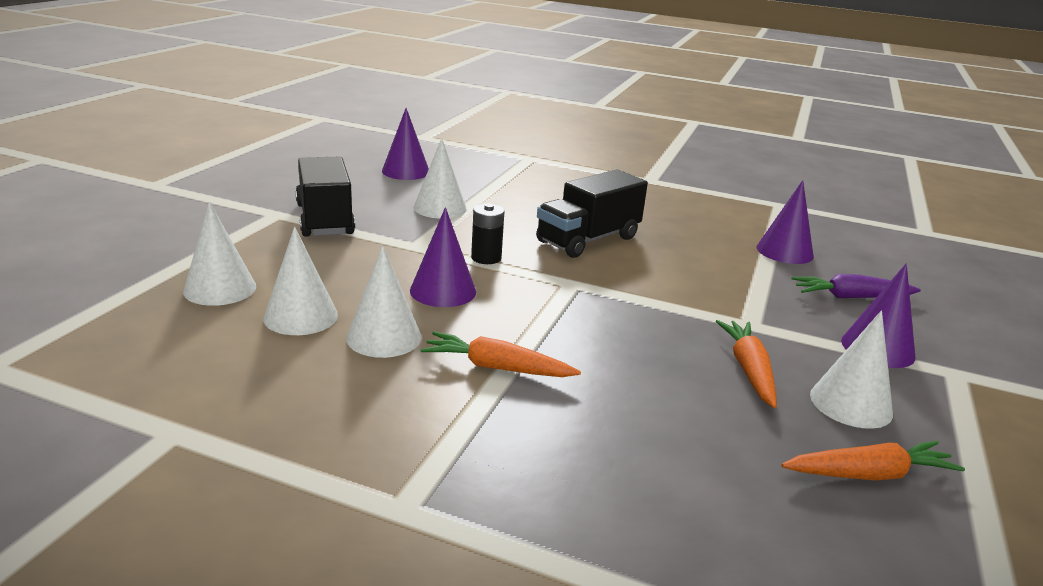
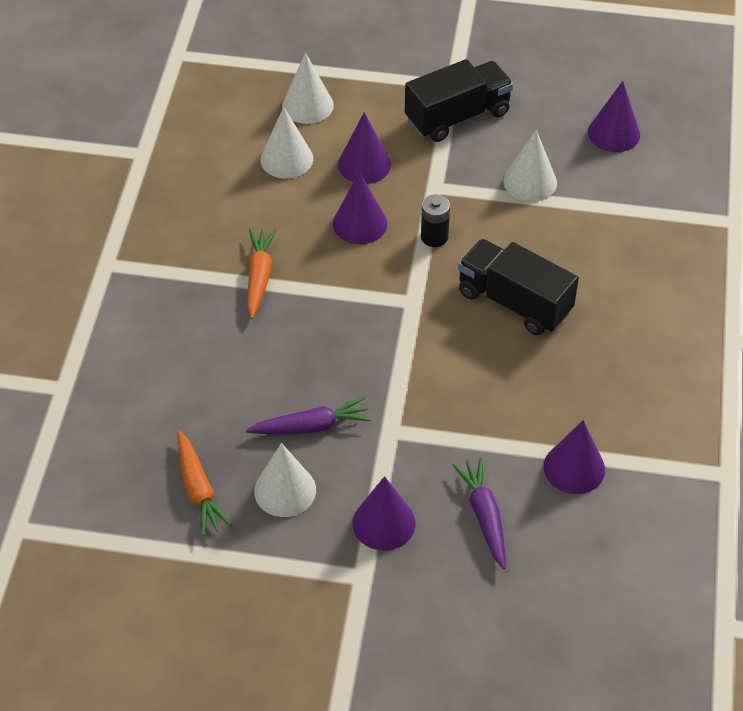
camera: 80 degrees right, 25 degrees up
white cone [346,246,422,358] -> none
orange carrot [716,320,777,408] -> purple carrot [246,397,371,434]
none -> purple cone [338,112,391,184]

